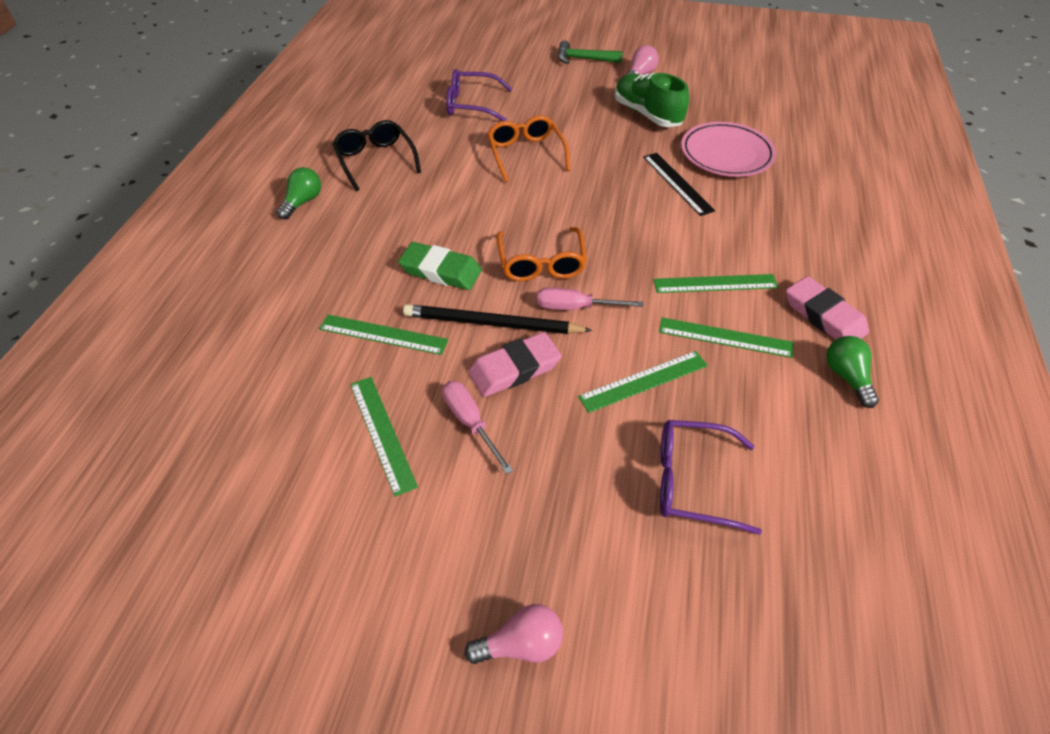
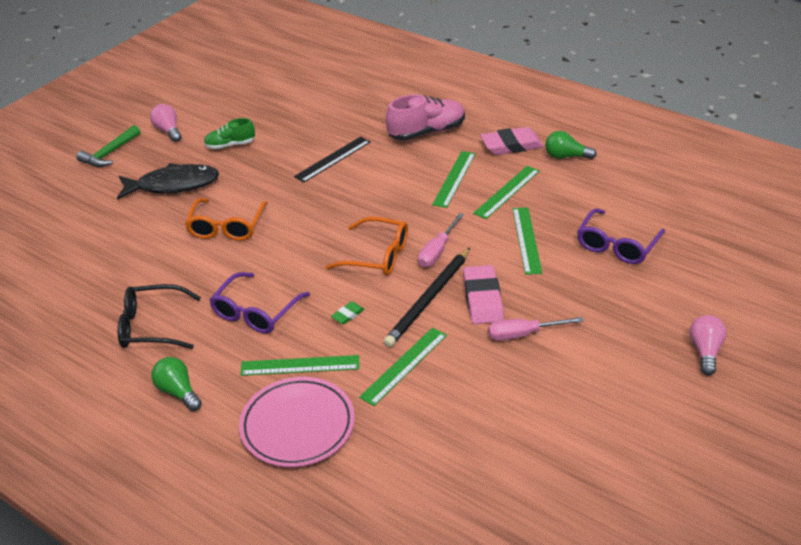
camera: 65 degrees left, 10 degrees down
green ruler [350,377,418,497] -> green ruler moved to [240,355,359,376]
green eraser [398,242,482,290] -> green eraser [331,301,365,324], size x0.47
purple glasses [447,69,512,121] -> purple glasses moved to [209,272,310,334]
orange glasses [487,115,570,182] -> orange glasses turned 90 degrees counterclockwise [185,198,267,241]
green shoe [615,73,689,127] -> green shoe [204,118,255,149], size x0.60
black ruler [643,153,715,216] -> black ruler turned 45 degrees counterclockwise [294,137,371,183]
pink plate [681,122,776,177] -> pink plate moved to [239,377,355,467]
none -> black fish [117,163,219,200]
none -> pink shoe [386,94,465,141]

